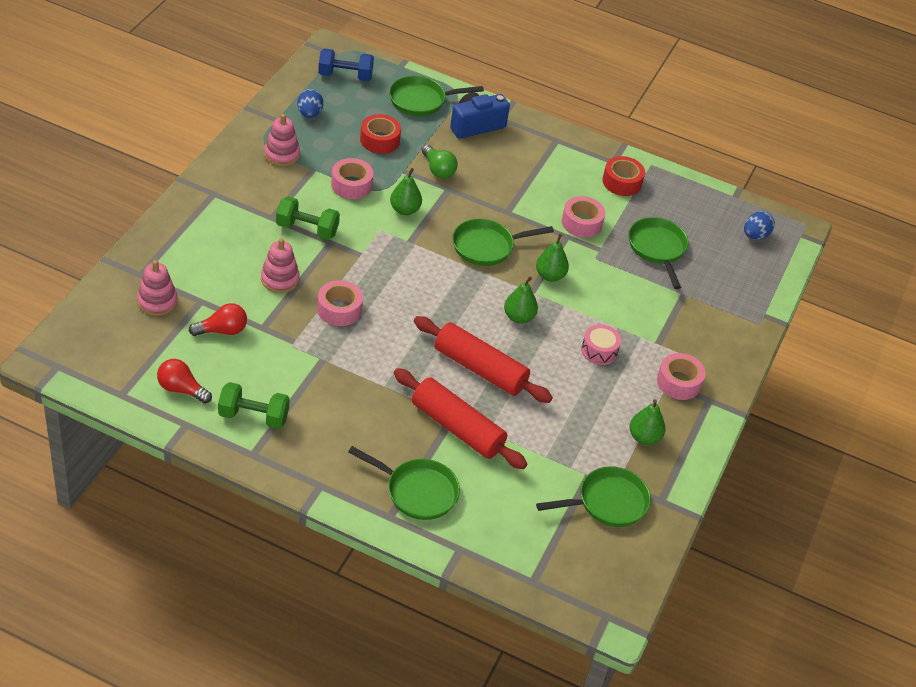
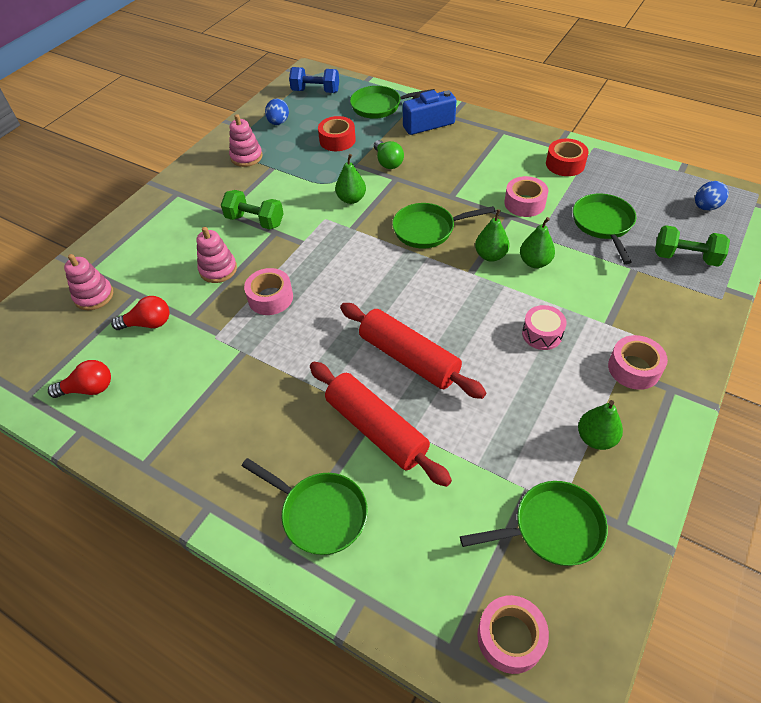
camera: 15 degrees right, 5 degrees up
red light bulb [157,359,212,404] -> red light bulb turned 135 degrees clockwise [48,360,111,398]
green dumbbell [218,382,290,429] -> green dumbbell moved to [655,225,730,267]
pink tape [331,158,374,199] -> pink tape moved to [477,595,549,674]
green pear [504,276,538,324] -> green pear moved to [520,217,555,268]

